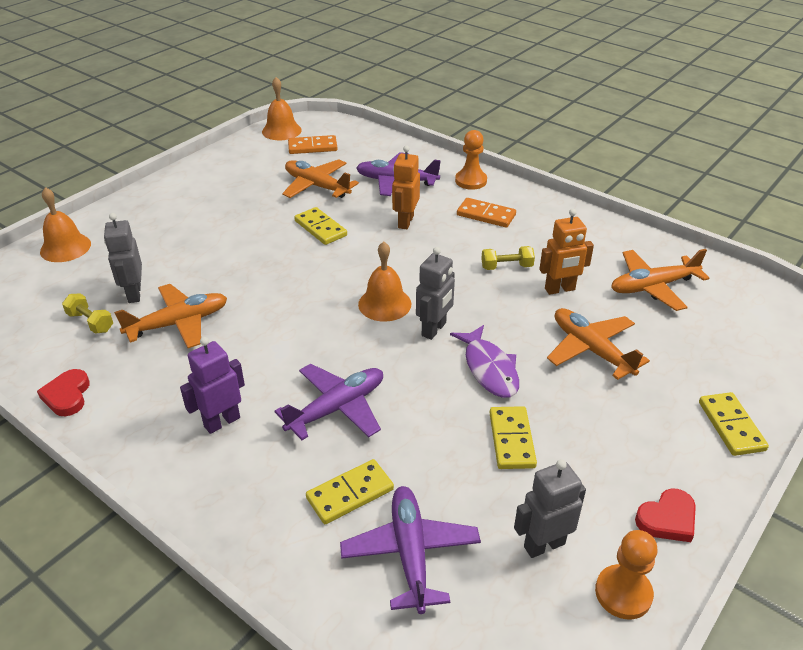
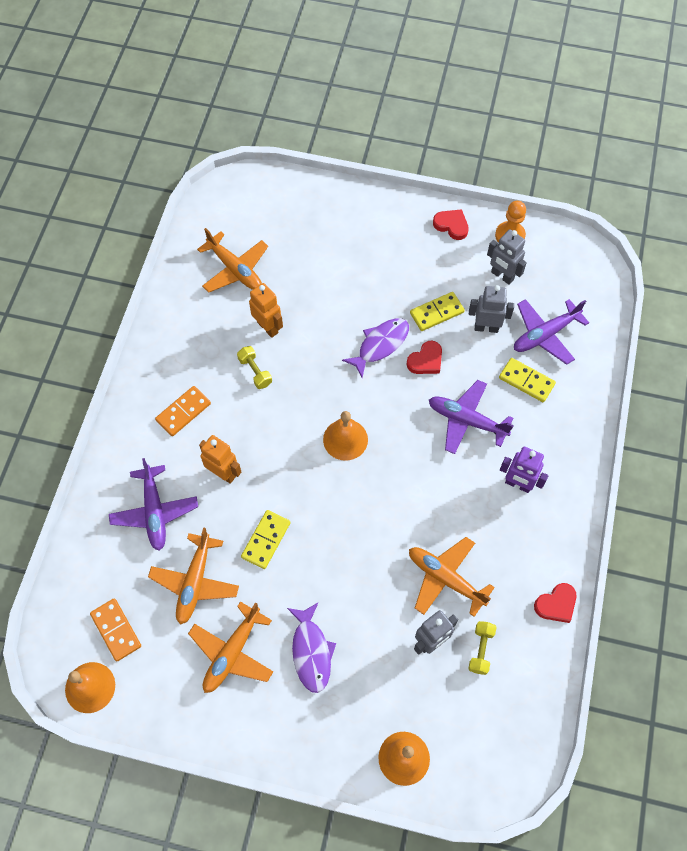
camera: 115 degrees left, 25 degrees up
orange robot [392,145,420,229] -> orange robot turned 135 degrees counterclockwise [199,435,241,484]
grey robot [416,247,455,340] -> grey robot moved to [469,285,514,333]
orange pawn [455,130,487,190] -> none
orange domino [457,198,516,228] -> orange domino turned 45 degrees clockwise [155,386,211,436]
orange plane [547,308,650,380] -> orange plane moved to [188,601,273,693]
yellow domino [699,392,769,456] -> none
none -> purple fish [287,602,336,693]
none -> red heart [407,341,442,374]

